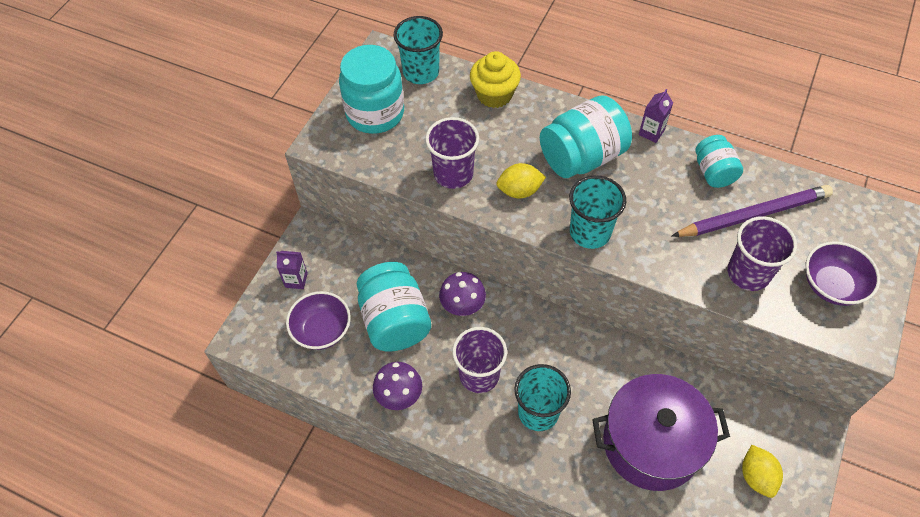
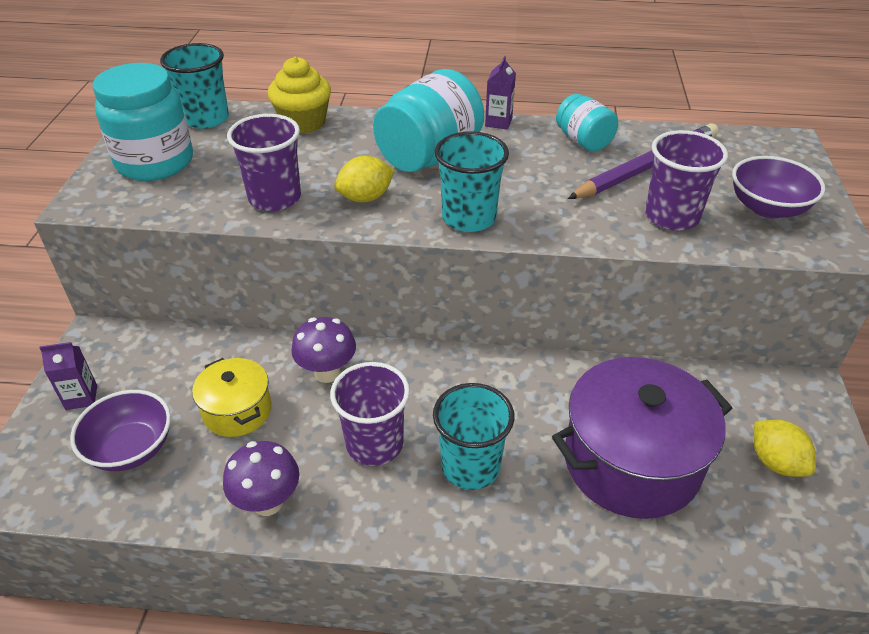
camera: 20 degrees left, 15 degrees down
turquoise jar [357,262,431,352] -> yellow pot [192,358,272,437]

